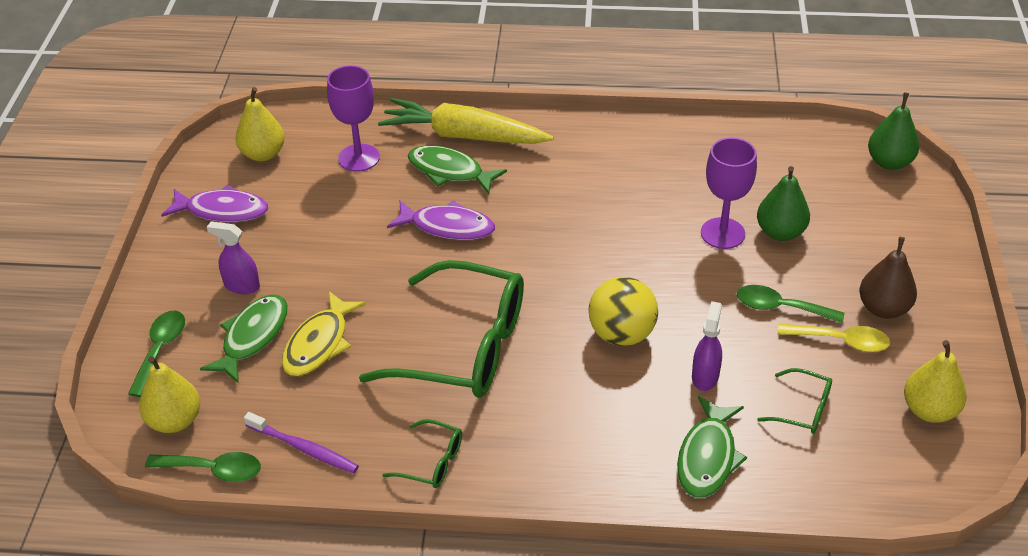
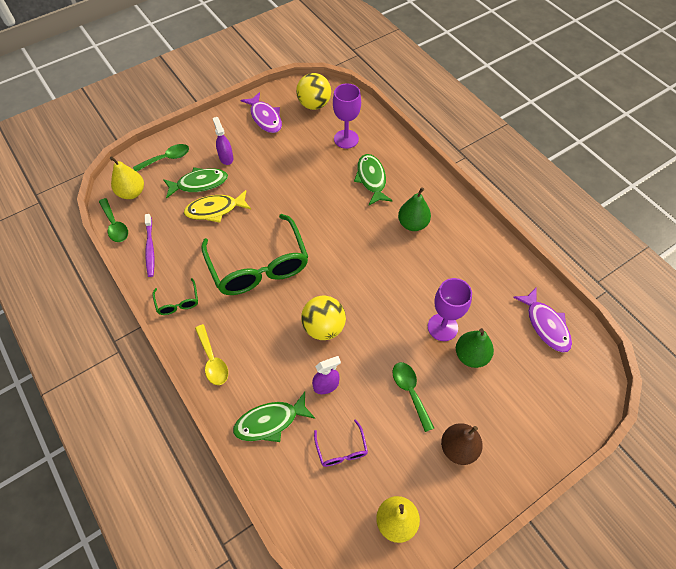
camera: 50 degrees right, 15 degrees up
yellow pear [235,87,285,161] -> yellow ball [296,73,331,110]
yellow carrot [378,98,554,144] -> none
purple fish [387,200,495,240] -> purple fish moved to [513,288,572,353]
green glasses [757,368,832,434] -> purple glasses [314,419,368,467]
yellow spoon [778,324,890,352] -> yellow spoon moved to [195,324,228,385]
green pear [868,92,919,170] -> green pear moved to [398,187,431,231]

